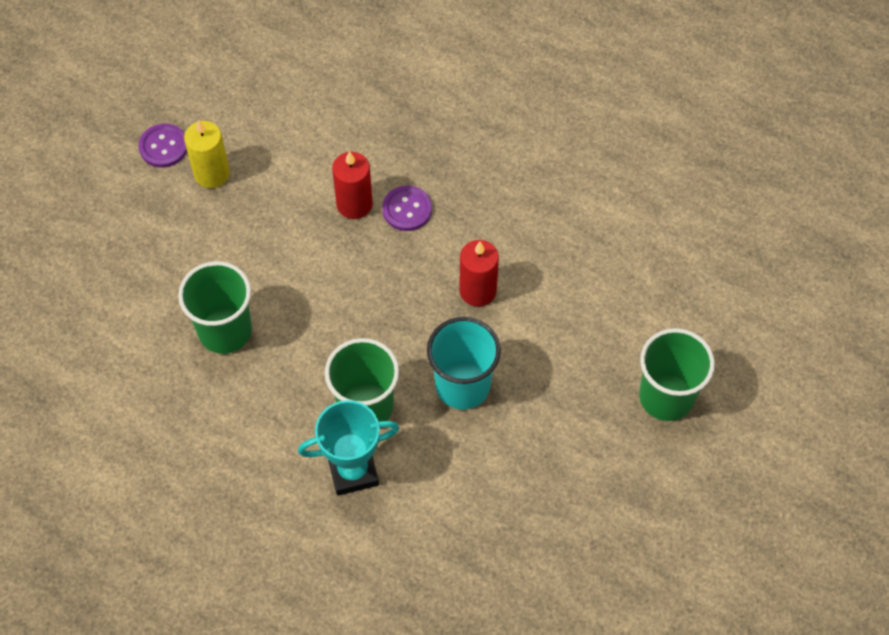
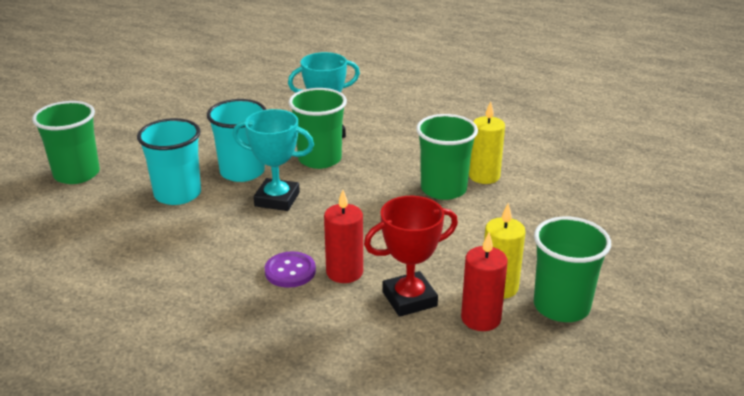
camera: 175 degrees right, 30 degrees down
purple button [139,124,187,167] -> green cup [534,217,611,322]
red candle [459,240,499,307] -> red candle moved to [461,233,508,331]
none -> turquoise cup [137,118,201,205]
none -> turquoise trophy [233,109,314,211]
none -> red trophy [364,196,458,317]
none -> yellow candle [469,102,505,184]

